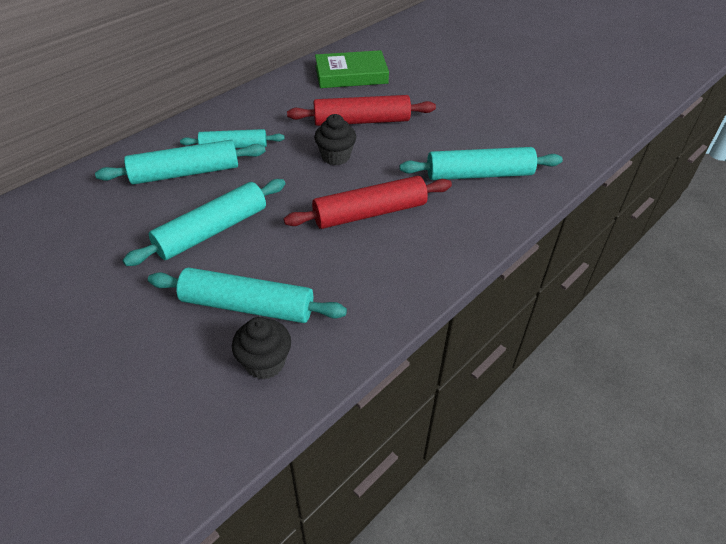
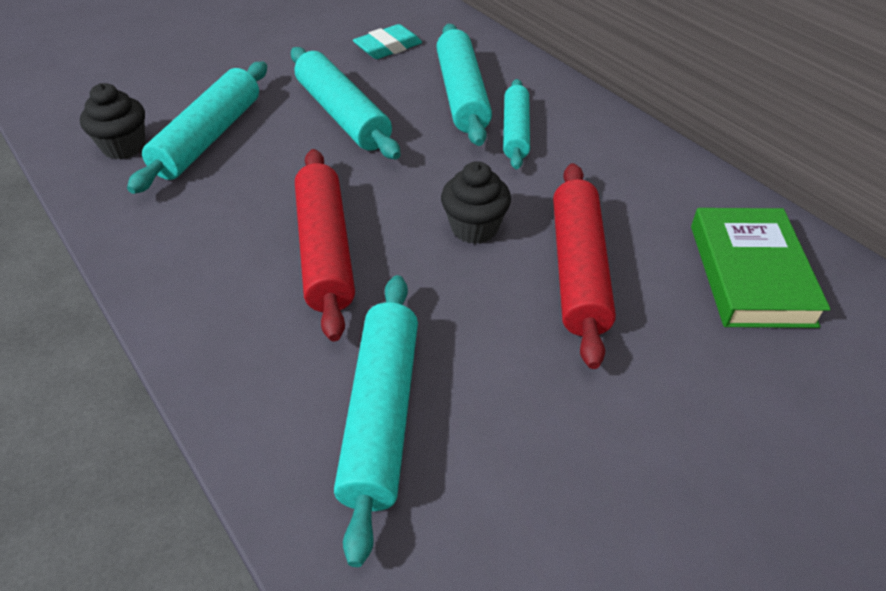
camera: 100 degrees right, 0 degrees up
none -> turquoise eraser [353,24,422,59]

